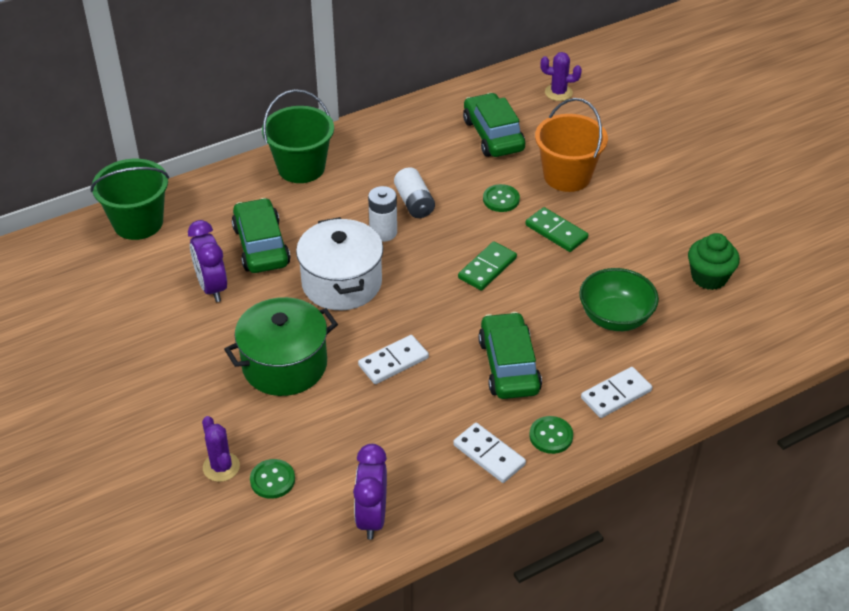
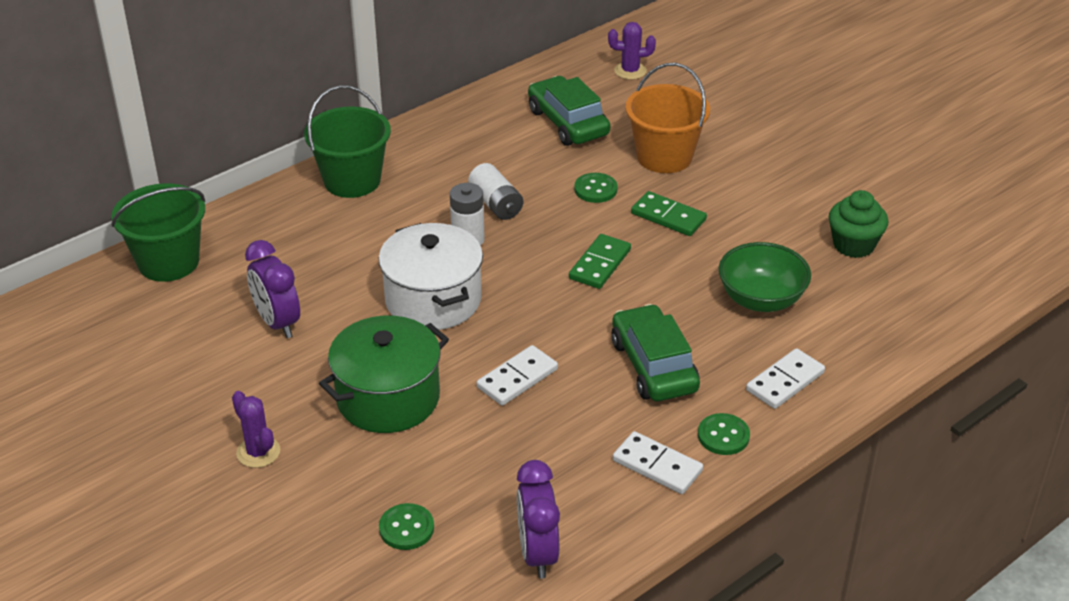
camera: 10 degrees left, 5 degrees down
purple cactus [202,416,240,482] -> purple cactus moved to [232,391,280,468]
green car [231,198,291,273] -> none

